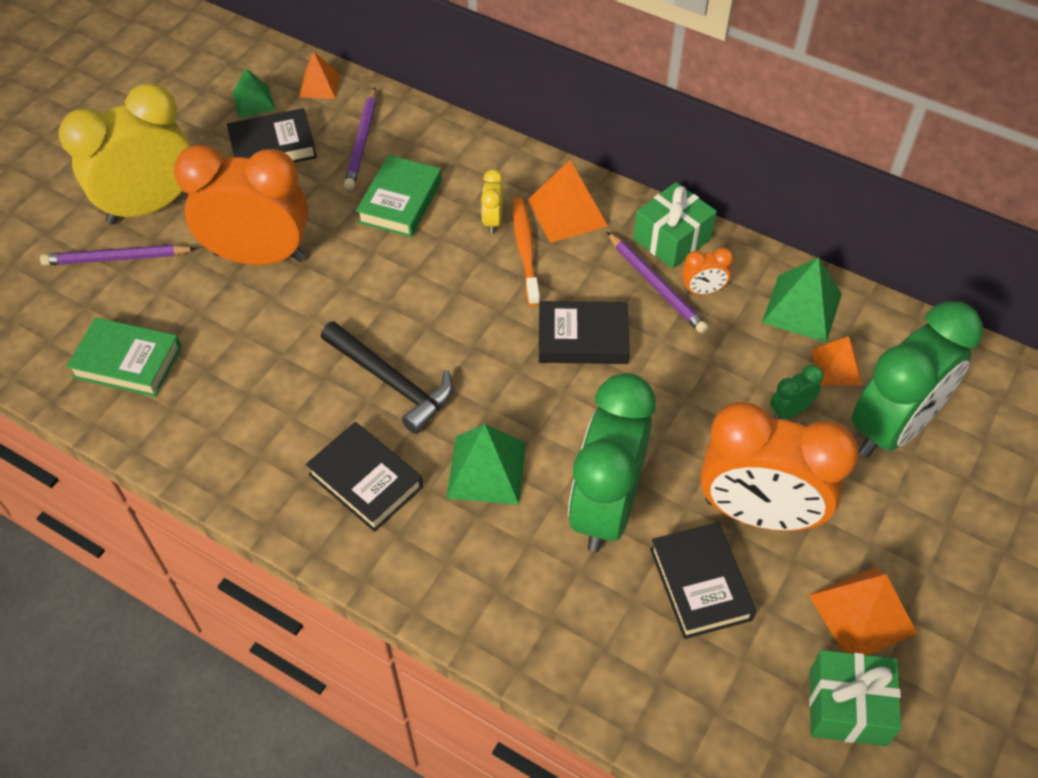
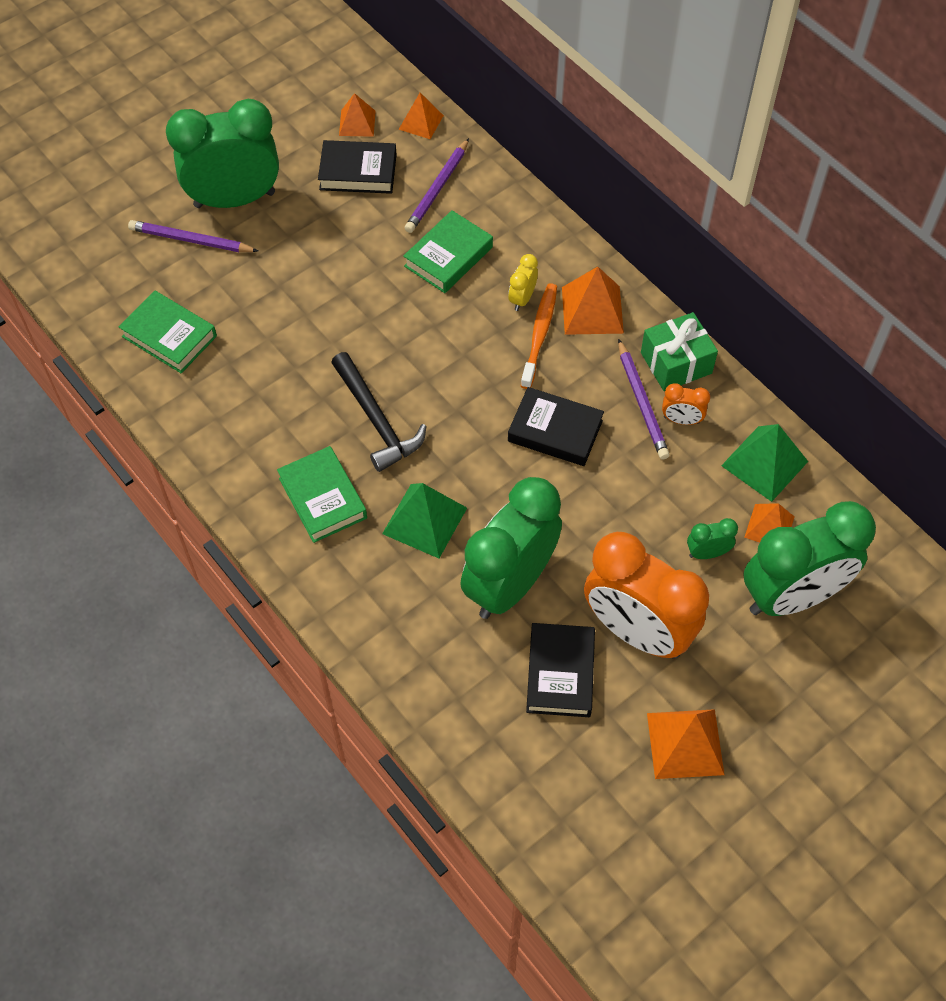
camera: 20 degrees right, 5 degrees up
yellow clock [58,84,191,224] -> green clock [166,99,279,208]
orange clock [174,144,308,265] -> none
green pyramid [232,68,276,118] -> orange pyramid [339,93,376,137]
black book [306,422,423,532] -> green book [277,446,367,543]
green gift [809,650,902,746] -> none

